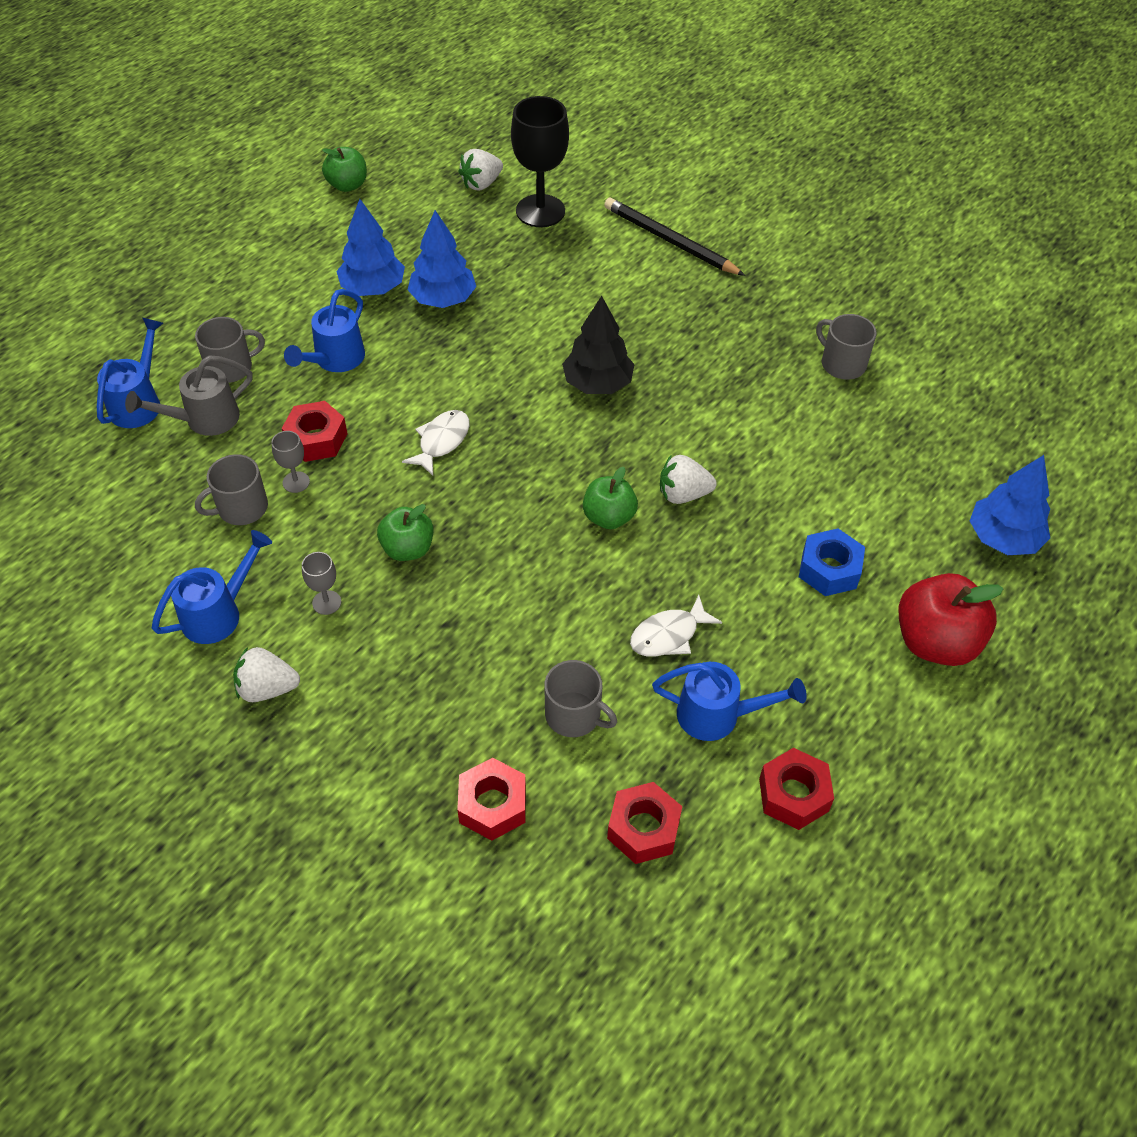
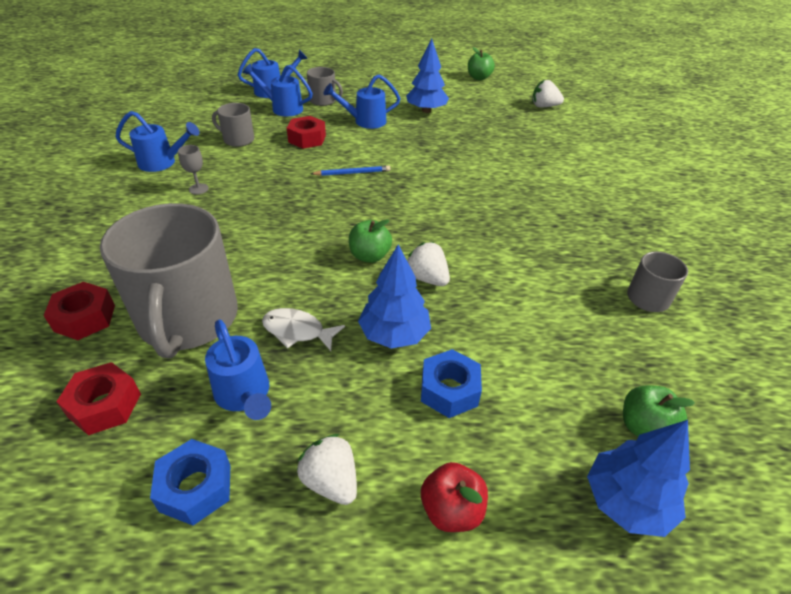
camera: 50 degrees right, 10 degrees down
grey watering can [125,355,253,436] -> blue watering can [242,64,313,116]
white strawberry [233,647,300,702] -> white strawberry moved to [297,434,357,505]
grey goblet [271,431,310,493] -> none
green apple [377,504,434,561] -> green apple moved to [623,385,695,436]
white fish [402,410,470,476] -> blue pencil [311,165,390,176]
blue tree [408,210,476,308] -> blue tree moved to [358,244,431,348]
black goblet [511,96,569,227] -> none
grey mug [544,660,617,737] -> grey mug [100,203,238,358], size x2.17
black tree [562,296,635,394] -> none
black pencil [604,197,745,276] -> none
red nut [759,748,834,830] -> blue nut [150,439,230,526]
red apple [899,573,1003,666] -> red apple [421,462,488,532], size x0.63

